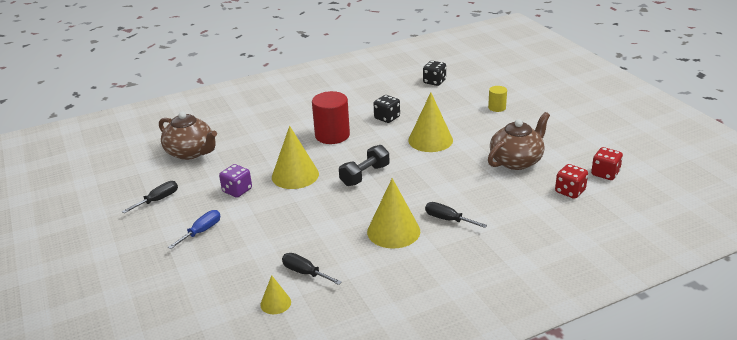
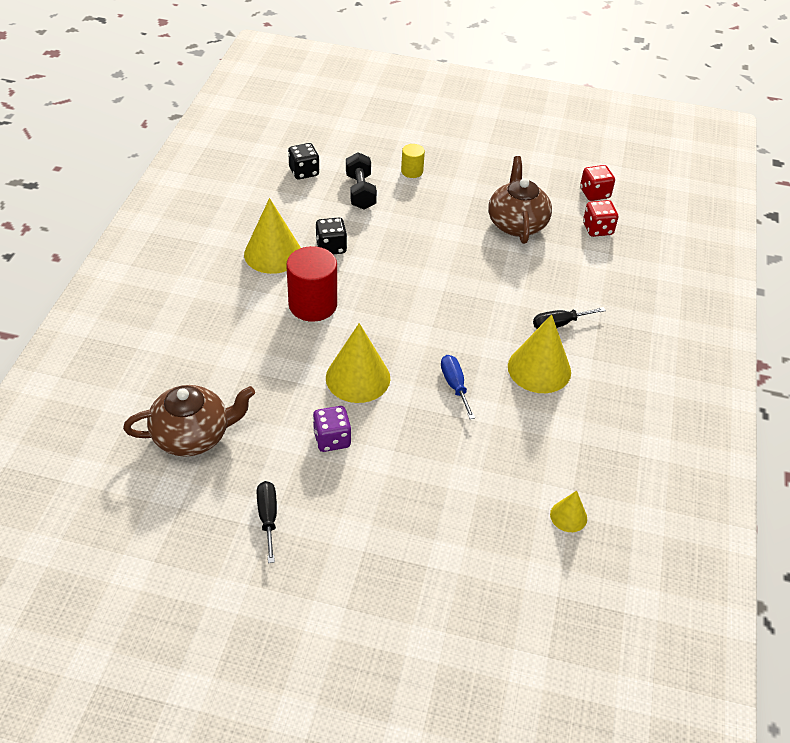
camera: 55 degrees left, 15 degrees up
blue screwdriver [168,210,220,249] -> blue screwdriver moved to [441,355,475,419]
black screwdriver [282,253,342,285] -> none
black dumbbell [339,145,390,186] -> black dumbbell moved to [346,152,377,210]
yellow cone [408,93,453,152] -> yellow cone moved to [244,198,301,274]

